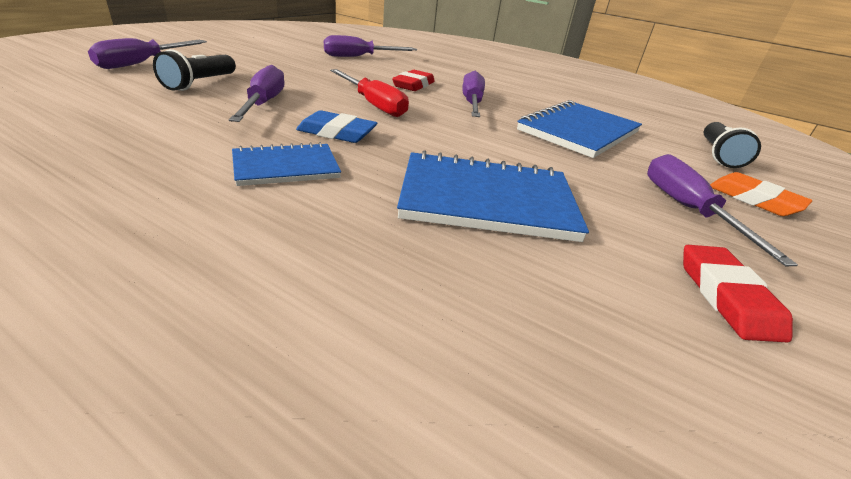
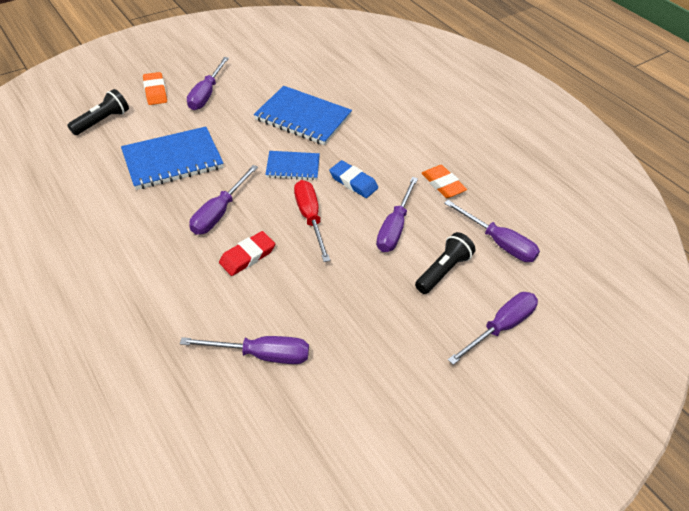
camera: 155 degrees left, 15 degrees up
blue notebook [232,142,341,186] -> blue notebook moved to [265,151,320,180]
red eraser [683,245,793,343] -> none
none -> orange eraser [421,165,467,198]
none -> purple screwdriver [444,200,540,262]

